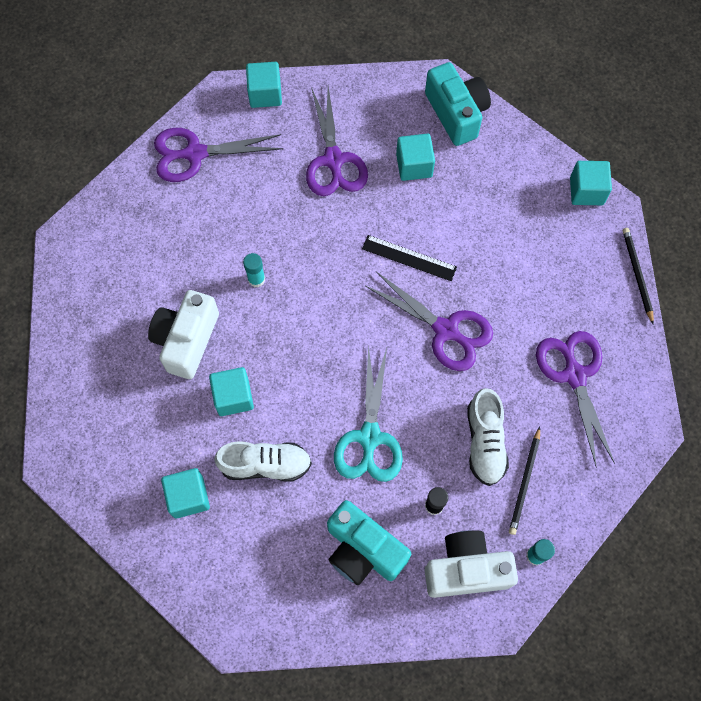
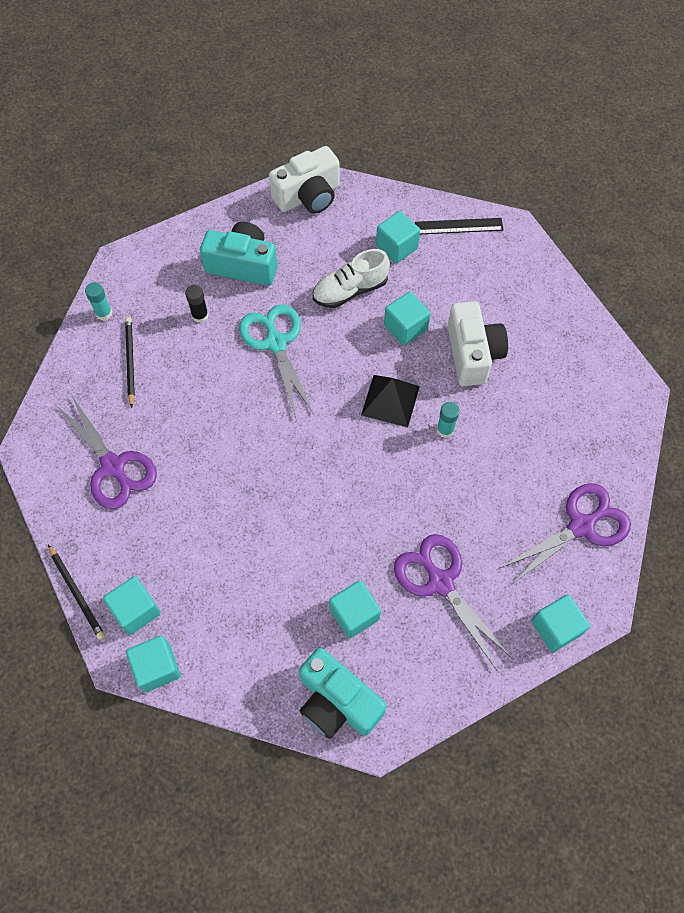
camera: 155 degrees right, 5 degrees down
black ruler [362,235,457,281] -> black ruler moved to [415,218,503,234]
purple scissors [365,272,493,371] -> none
white camera [425,530,518,598] -> white camera moved to [269,146,340,214]
white shoe [467,388,509,486] -> none
none -> turquoise cube [103,576,161,635]
none -> black pyramid [361,375,420,427]

